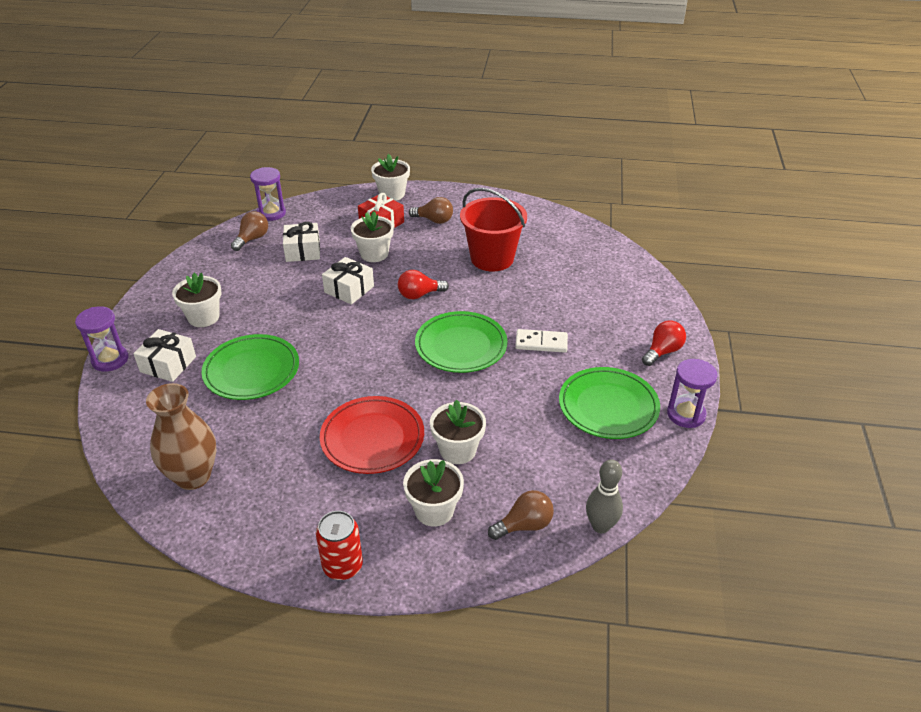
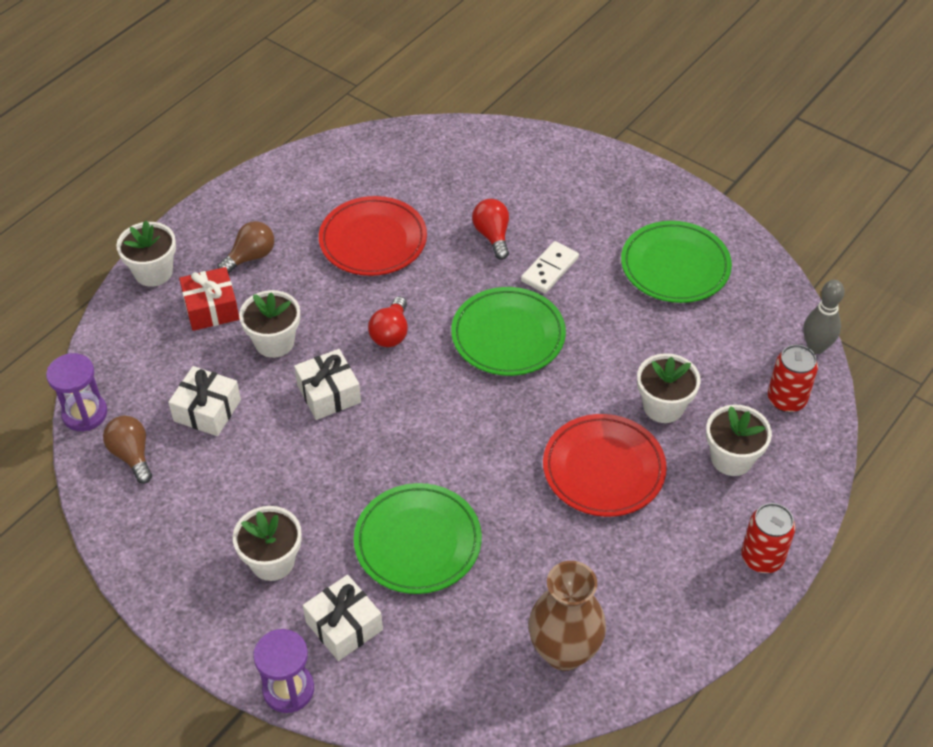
camera: 60 degrees left, 10 degrees up
red bucket [460,188,527,271] -> red plate [319,196,427,276]
brown light bulb [488,490,554,540] -> red can [768,344,818,412]
red light bulb [642,320,686,366] -> red light bulb moved to [472,199,509,260]
purple hourglass [667,359,717,428] -> none

